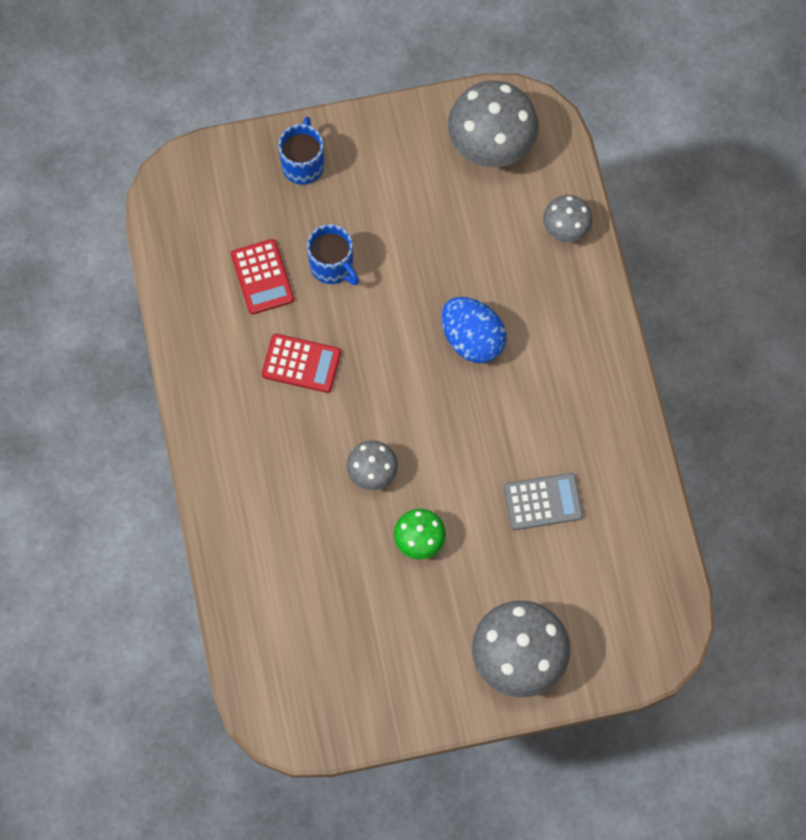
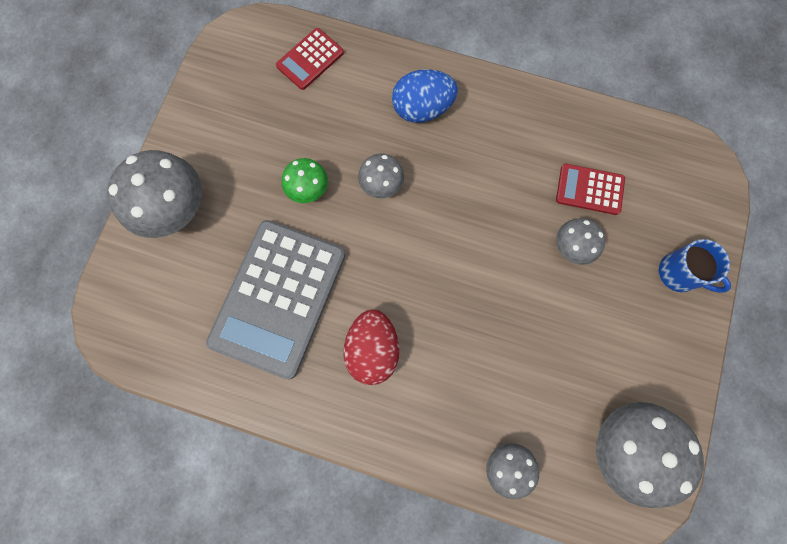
camera: 120 degrees right, 5 degrees up
red calculator [262,334,341,393] -> red calculator moved to [276,28,344,90]
blue mug [307,224,359,285] -> grey mushroom [556,218,605,265]
blue egg [441,297,506,363] -> blue egg moved to [392,69,458,123]
grey calculator [504,473,583,530] -> grey calculator [206,220,345,379], size x2.10
none -> red egg [344,309,399,385]

